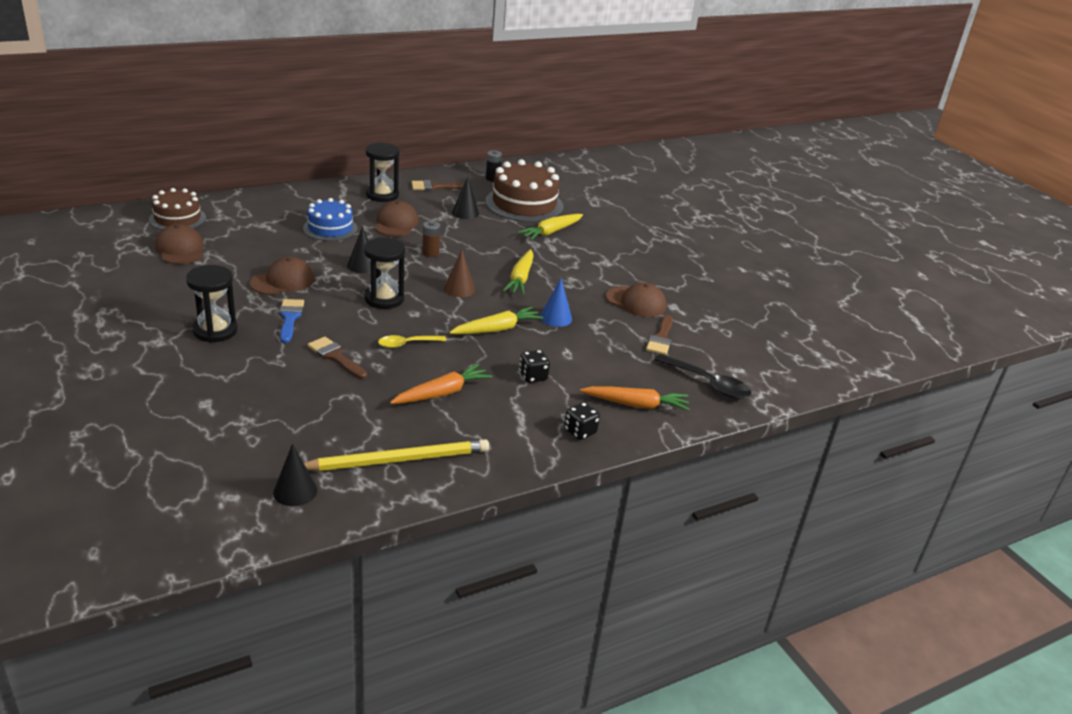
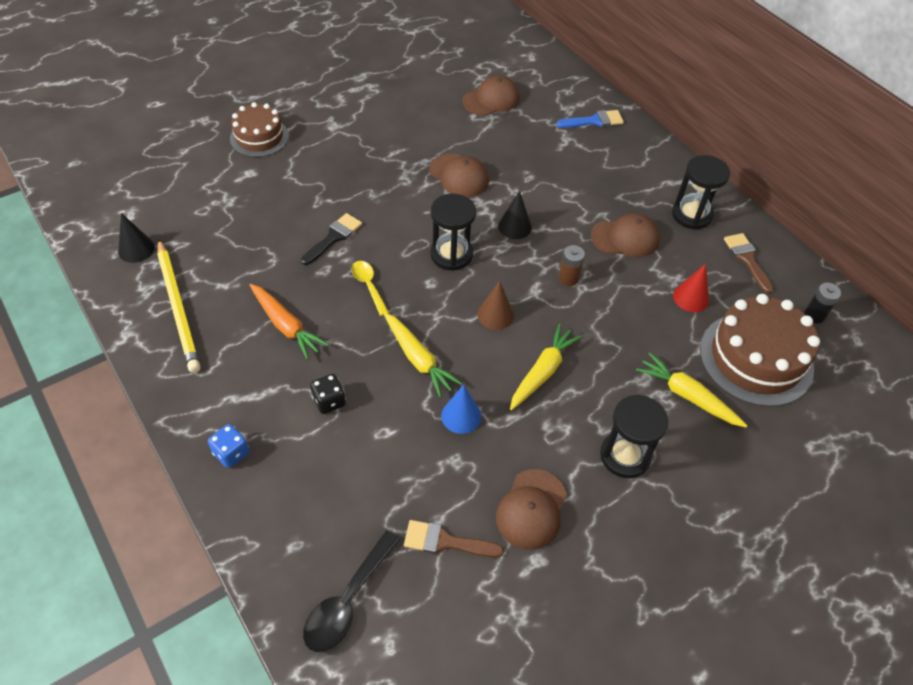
camera: 85 degrees right, 20 degrees up
brown cake [149,188,206,230] -> brown cake moved to [230,102,289,157]
black hourglass [186,265,238,343] -> black hourglass moved to [600,395,668,478]
blue brush [279,299,304,343] -> blue brush moved to [556,110,624,128]
blue cake [303,198,358,241] -> none
brown brush [307,337,367,379] -> black brush [301,213,362,265]
black cone [452,177,479,219] -> red cone [673,264,709,312]
yellow carrot [503,249,534,295] -> yellow carrot turned 120 degrees clockwise [510,324,582,410]
black dice [564,402,600,440] -> blue dice [208,424,249,468]
orange carrot [580,386,690,411] -> none

